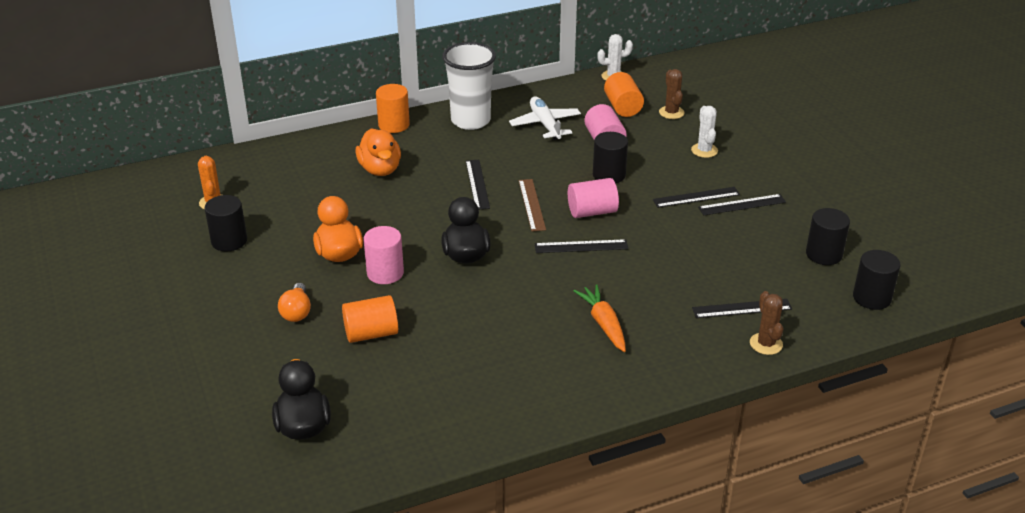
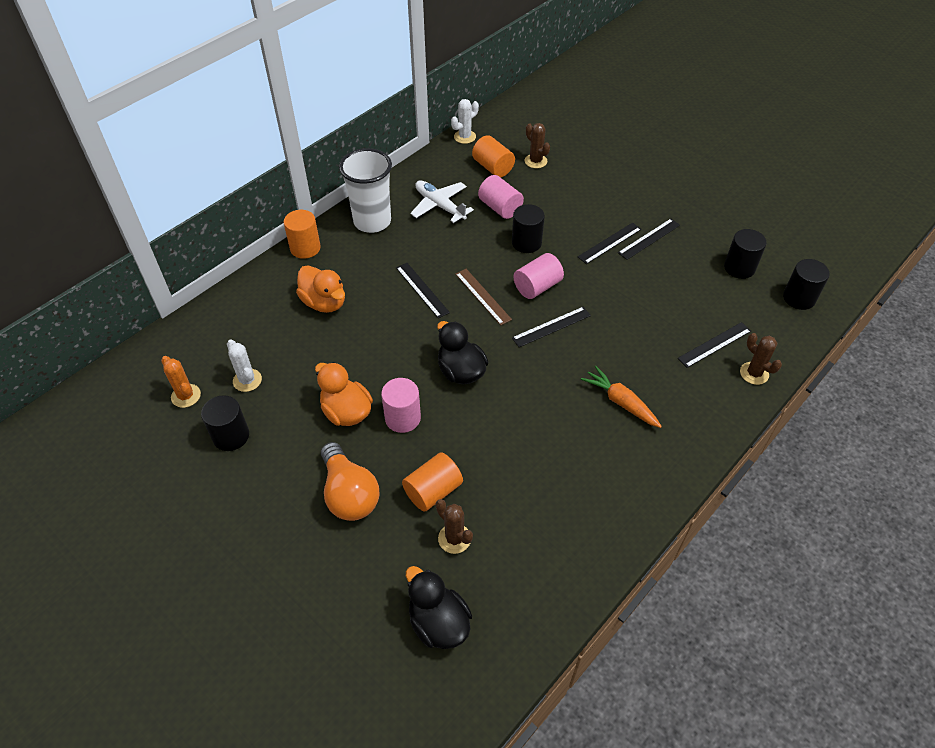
camera: 25 degrees left, 15 degrees up
orange light bulb [278,283,311,322] -> orange light bulb [321,442,379,521], size x1.67
white cactus [691,106,718,158] -> white cactus moved to [227,340,262,392]
none -> brown cactus [435,499,473,554]

